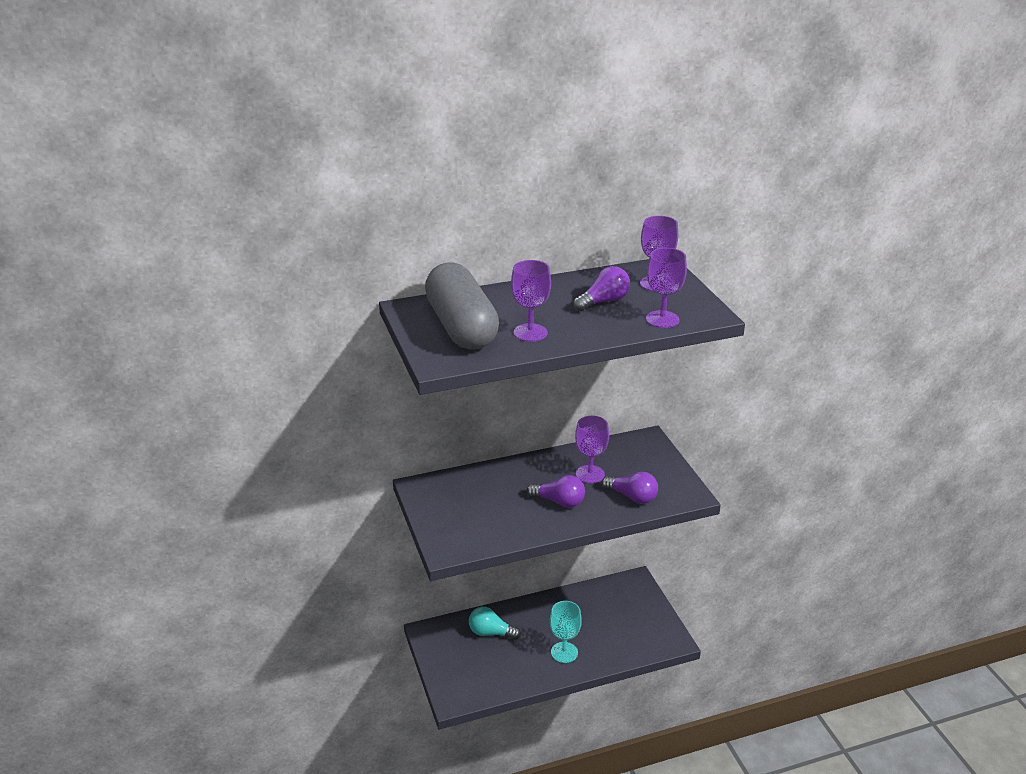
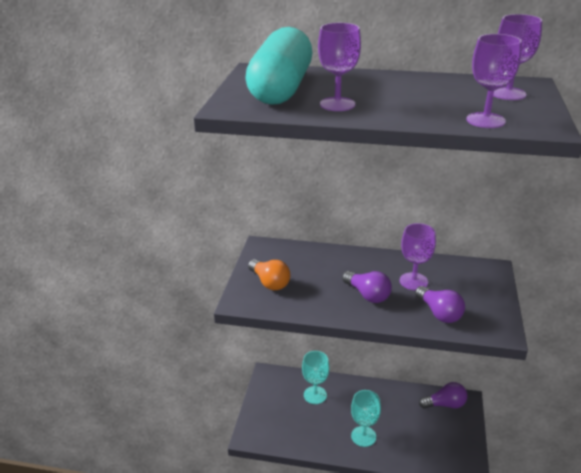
camera: 30 degrees right, 0 degrees up
grey capsule [425,263,499,350] -> turquoise capsule [245,27,312,105]
turquoise light bulb [469,607,521,640] -> turquoise goblet [302,351,329,404]
purple light bulb [573,266,630,311] -> purple light bulb moved to [419,382,467,409]
none -> orange light bulb [248,259,290,290]

